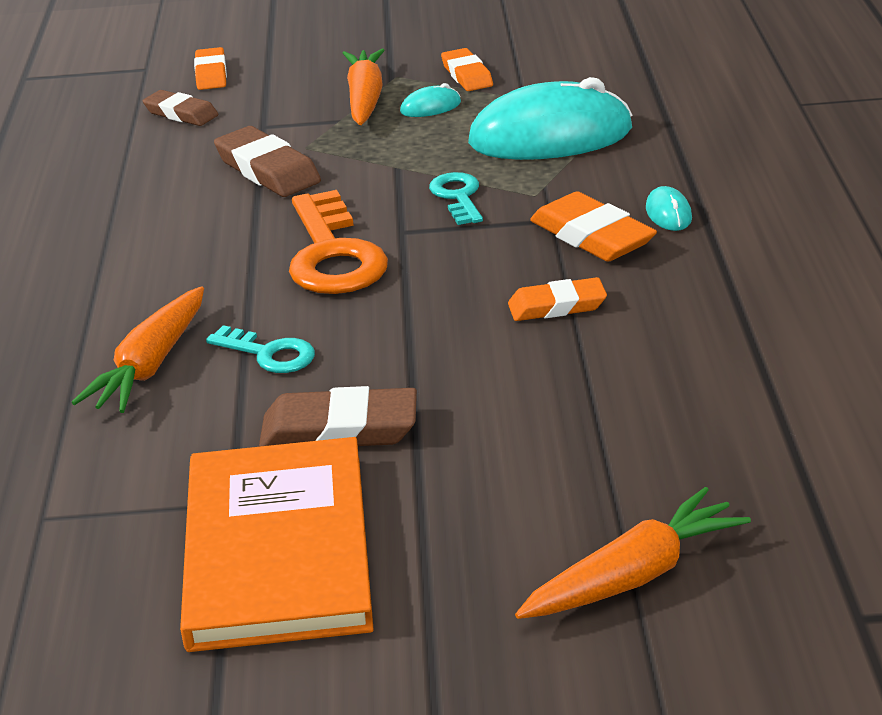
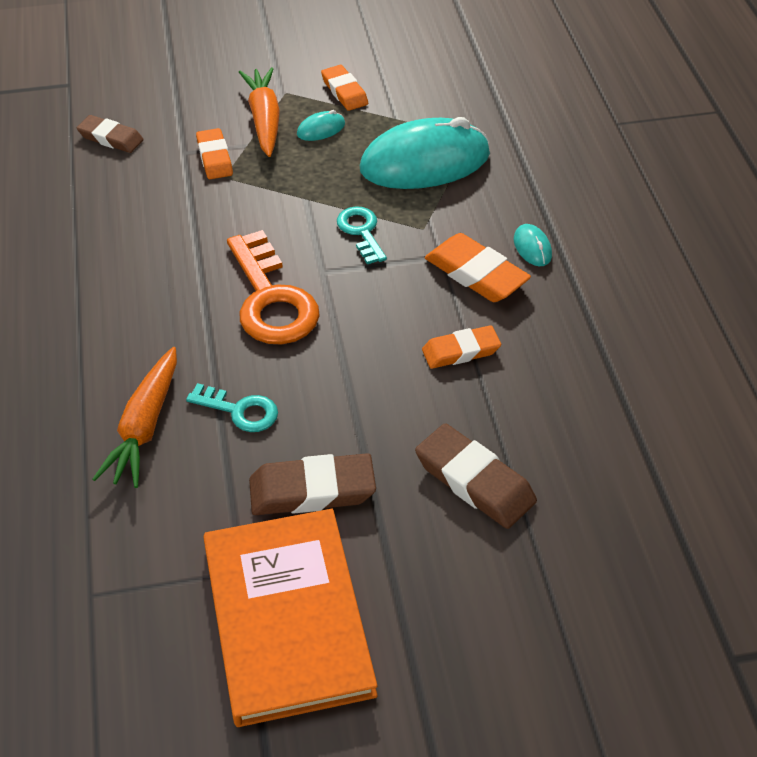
camera: 10 degrees left, 15 degrees up
orange eraser [194,47,227,90] -> orange eraser moved to [196,128,233,179]
brown eraser [214,126,321,197] -> brown eraser moved to [415,423,537,529]
orange carrot [515,487,751,619] -> none

